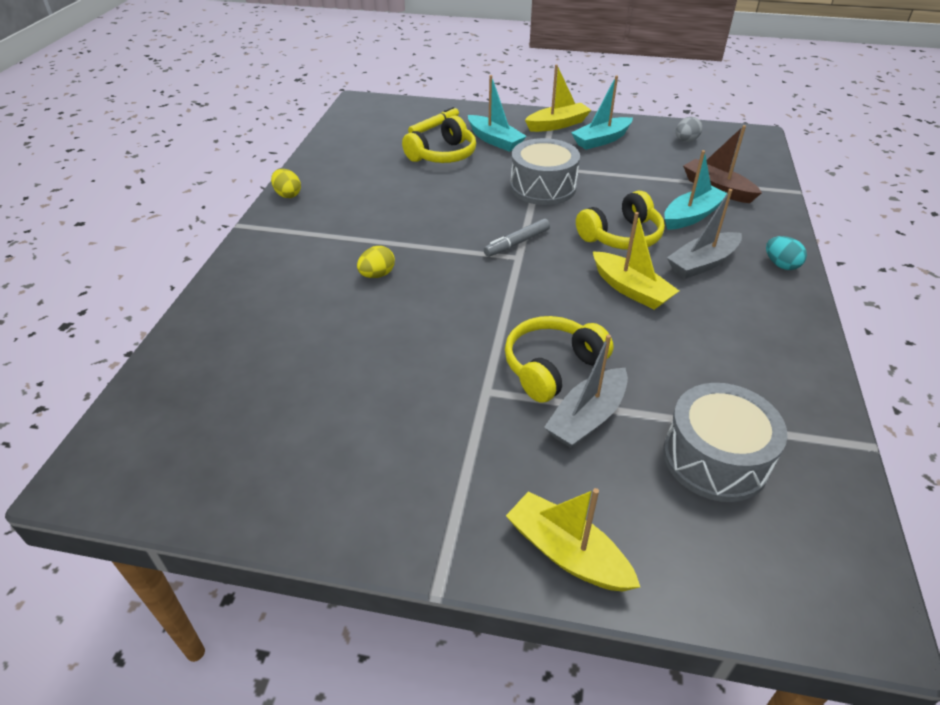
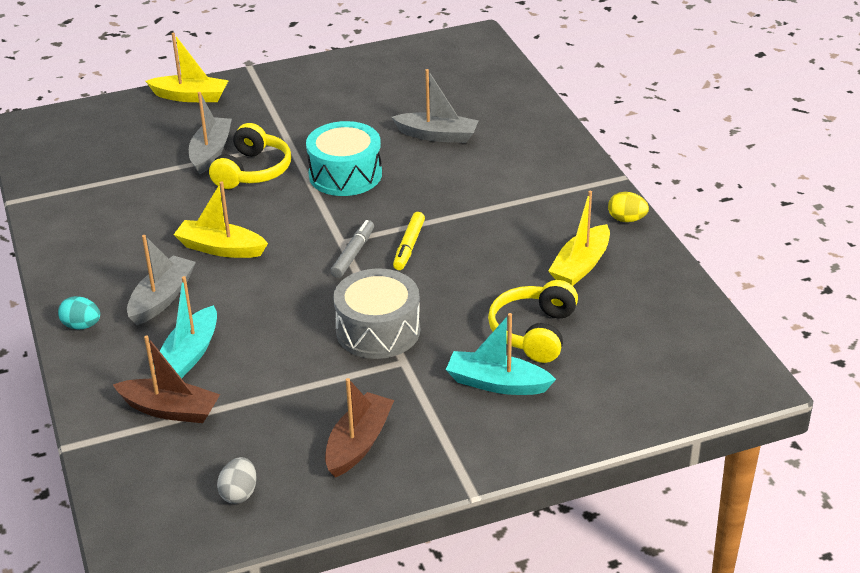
camera: 150 degrees right, 5 degrees down
yellow egg [357,246,395,278] -> none
yellow marker [408,107,459,133] -> yellow marker moved to [393,212,425,270]
yellow boat [525,65,591,132] -> yellow boat moved to [548,191,610,286]
turquoise boat [571,75,633,150] -> brown boat [325,378,394,478]
yellow headphones [576,191,665,250] -> none
grey drum [663,383,788,502] -> none
none -> turquoise drum [306,121,382,196]
none -> grey boat [392,69,479,143]

